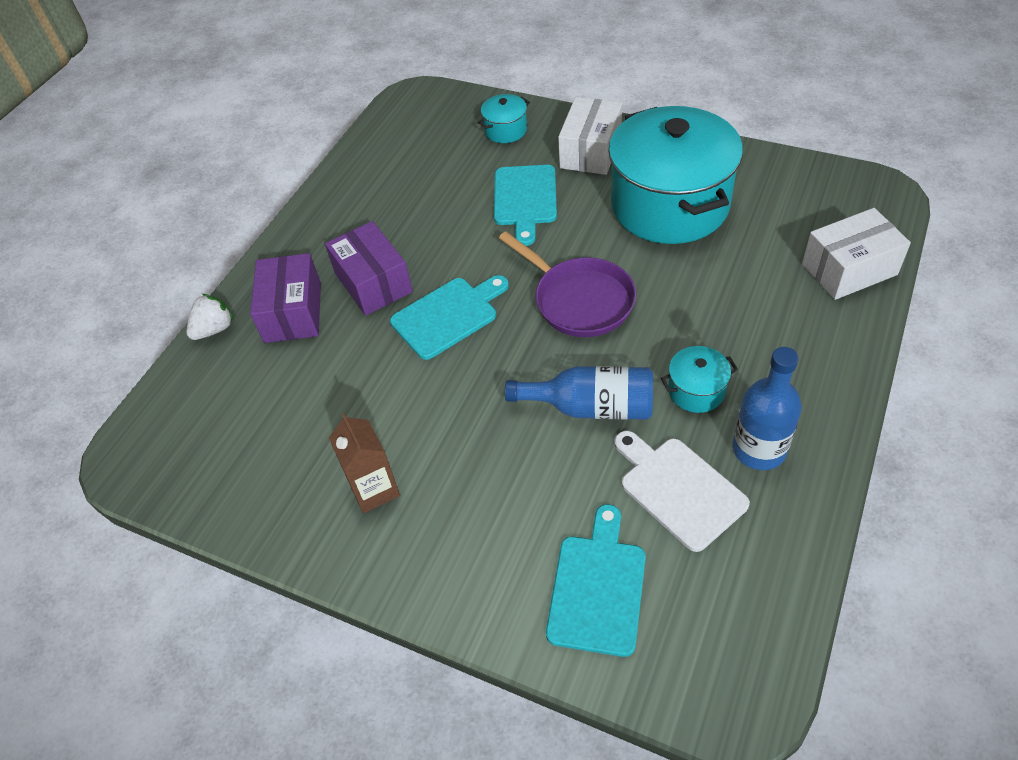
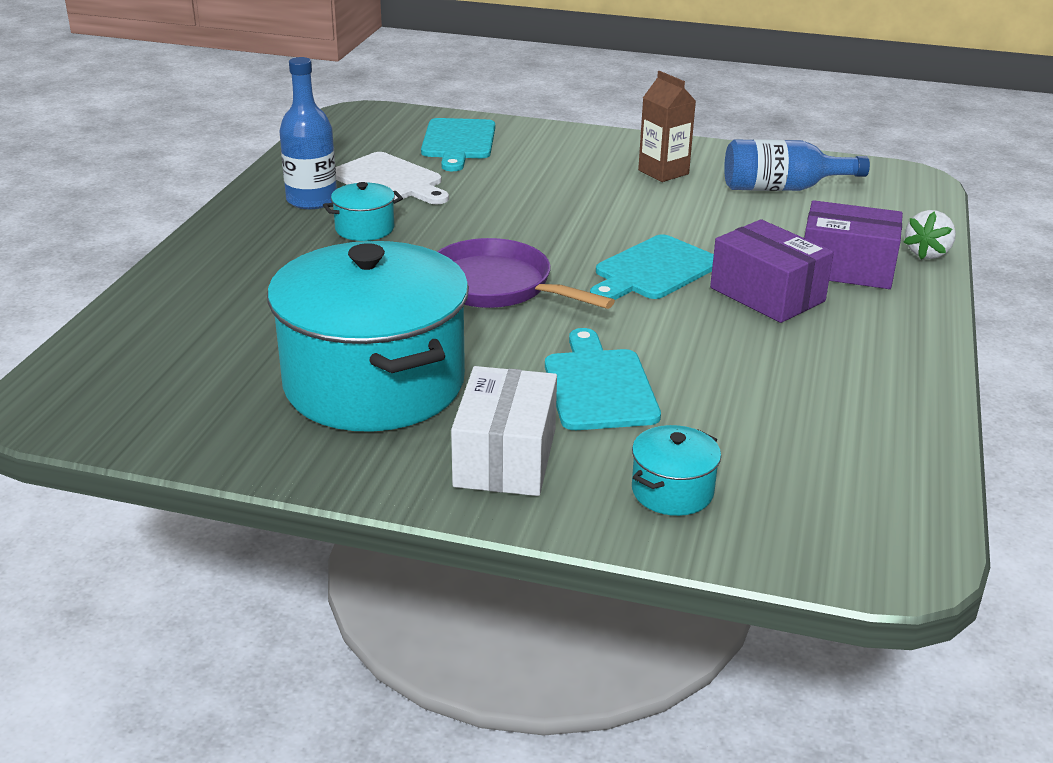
camera: 165 degrees right, 20 degrees down
purple box [250,253,321,343] -> purple box turned 60 degrees counterclockwise [804,200,903,289]
blue bottle [505,366,653,420] -> blue bottle moved to [724,139,870,191]
white box [802,208,911,300] -> none

